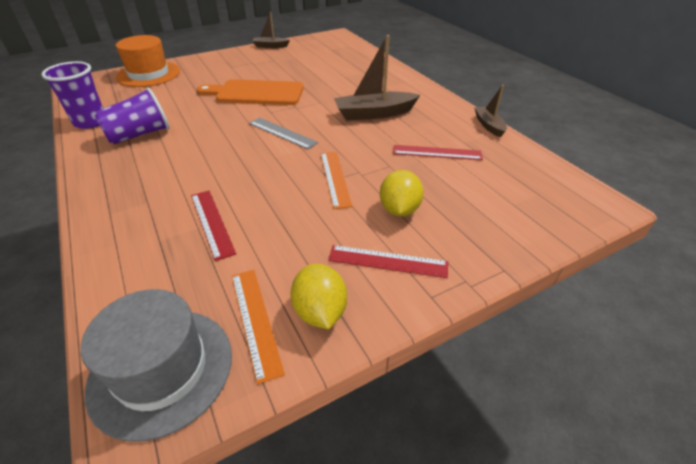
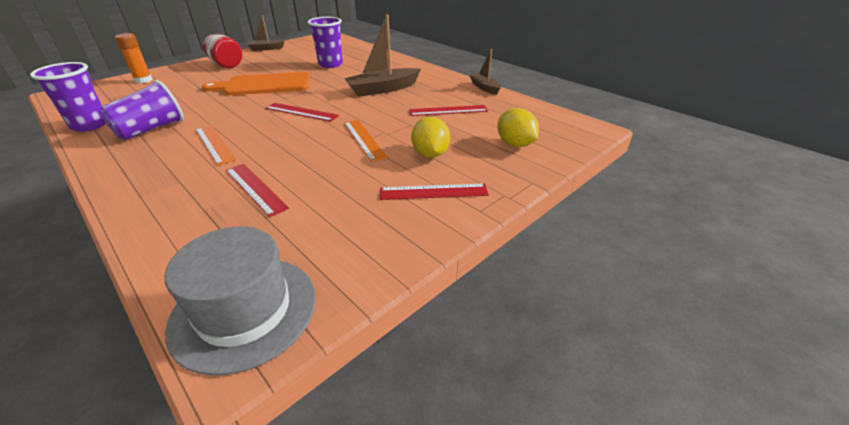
camera: 15 degrees left, 5 degrees down
orange hat [116,35,180,87] -> orange glue stick [115,33,153,83]
orange ruler [232,270,285,384] -> orange ruler moved to [196,125,236,165]
grey ruler [249,117,318,149] -> red ruler [266,103,339,122]
yellow lemon [291,264,347,329] -> yellow lemon moved to [497,108,539,147]
none -> red jar [203,34,242,68]
none -> purple cup [308,17,343,68]

